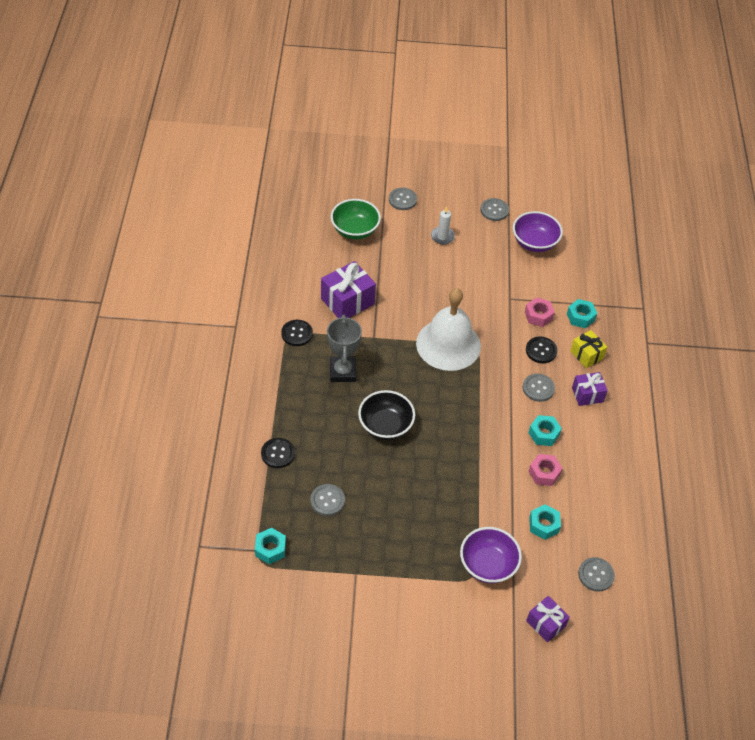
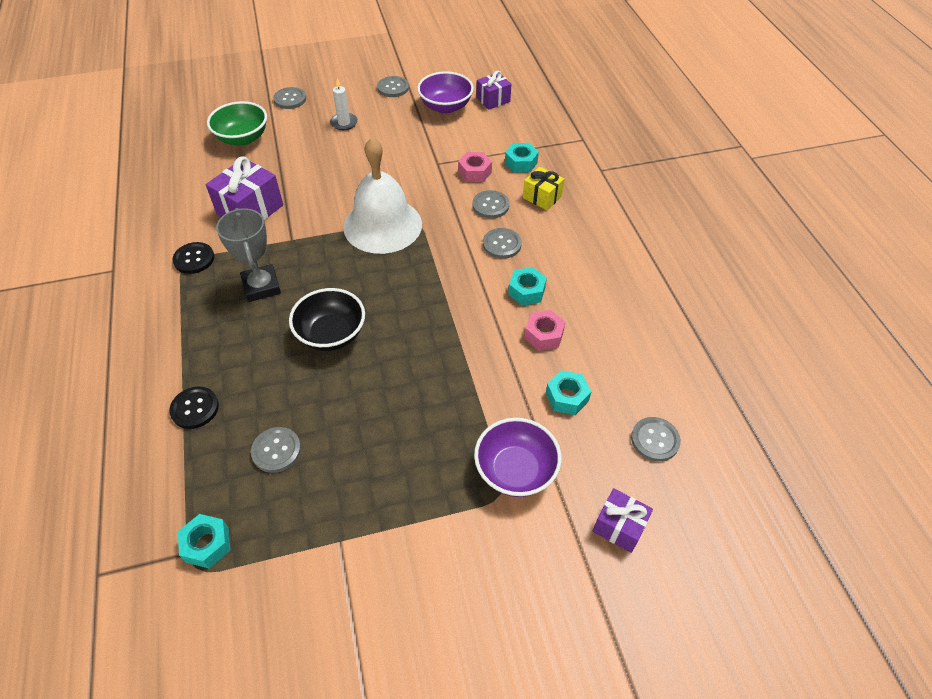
camera: 15 degrees left, 0 degrees up
black button [526,337,557,363] -> grey button [472,190,509,219]
purple gift [572,372,608,406] -> purple gift moved to [477,71,511,110]

